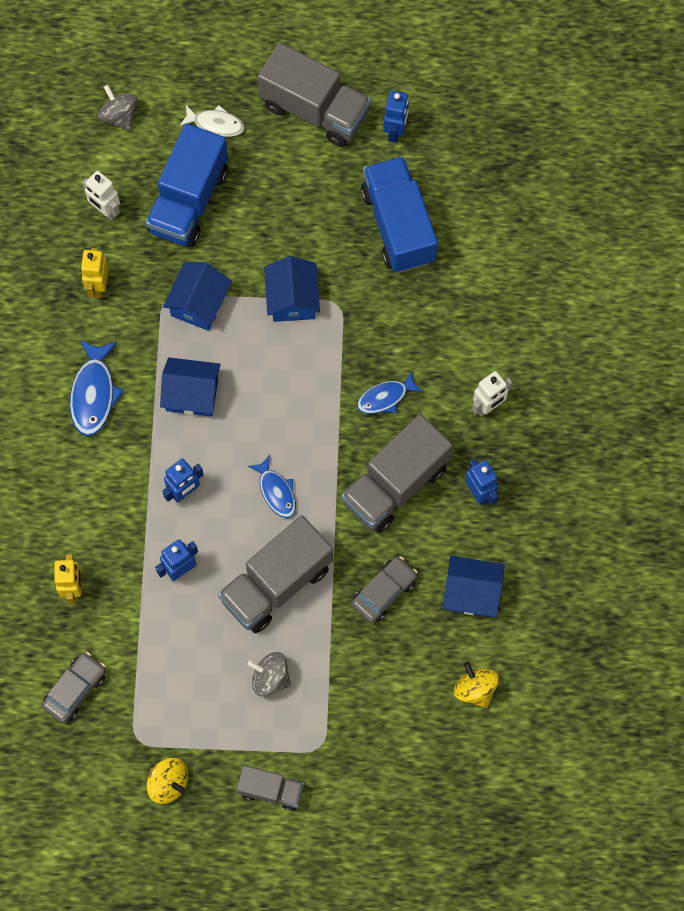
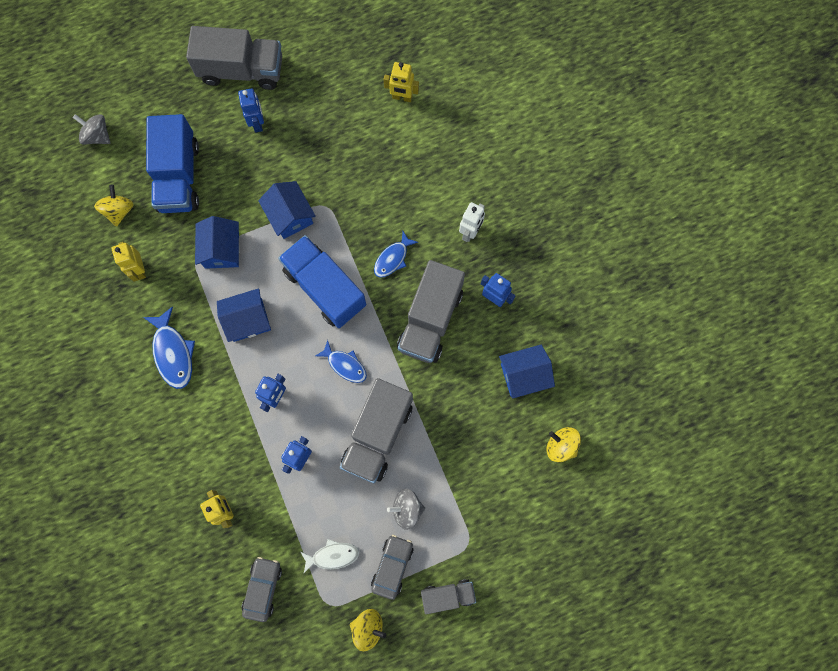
camera: 25 degrees left, 5 degrees up
white robot [82,171,120,221] -> yellow spinning top [94,185,134,227]
white fish [179,105,244,137] -> white fish moved to [300,539,359,573]
grey car [352,556,418,623] -> grey car moved to [371,535,413,600]
blue truck [361,156,438,273] -> blue truck moved to [278,235,366,328]
blue robot [383,91,409,143] -> blue robot moved to [238,88,264,132]
none -> yellow robot [384,62,419,102]

